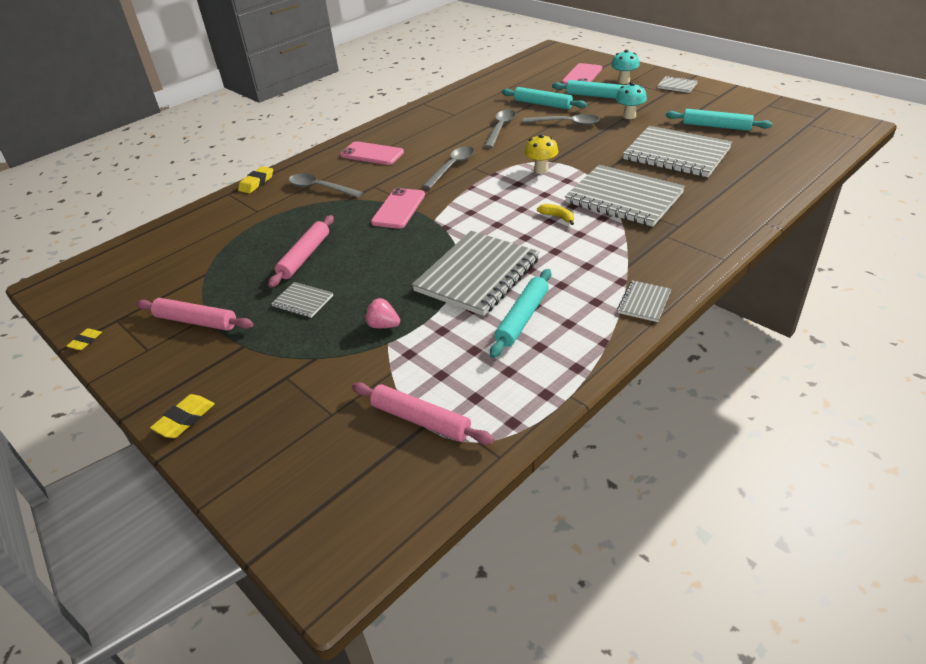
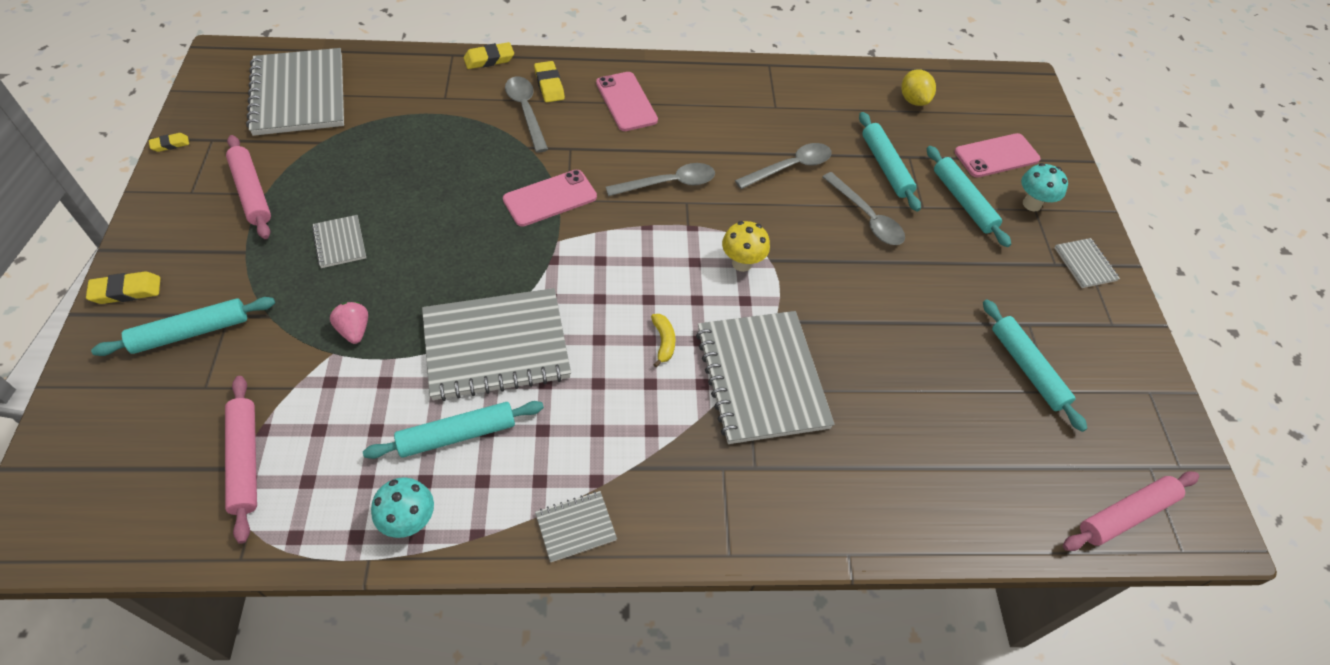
camera: 35 degrees right, 15 degrees up
pink rolling pin [268,215,334,288] -> pink rolling pin moved to [1063,472,1199,551]
turquoise mushroom [616,82,647,119] -> turquoise mushroom moved to [371,477,434,538]
grey notebook [623,126,732,177] -> grey notebook moved to [246,48,344,136]
none -> turquoise rolling pin [91,297,275,356]
none -> yellow eraser [534,61,565,102]
none -> yellow lemon [901,69,936,106]

